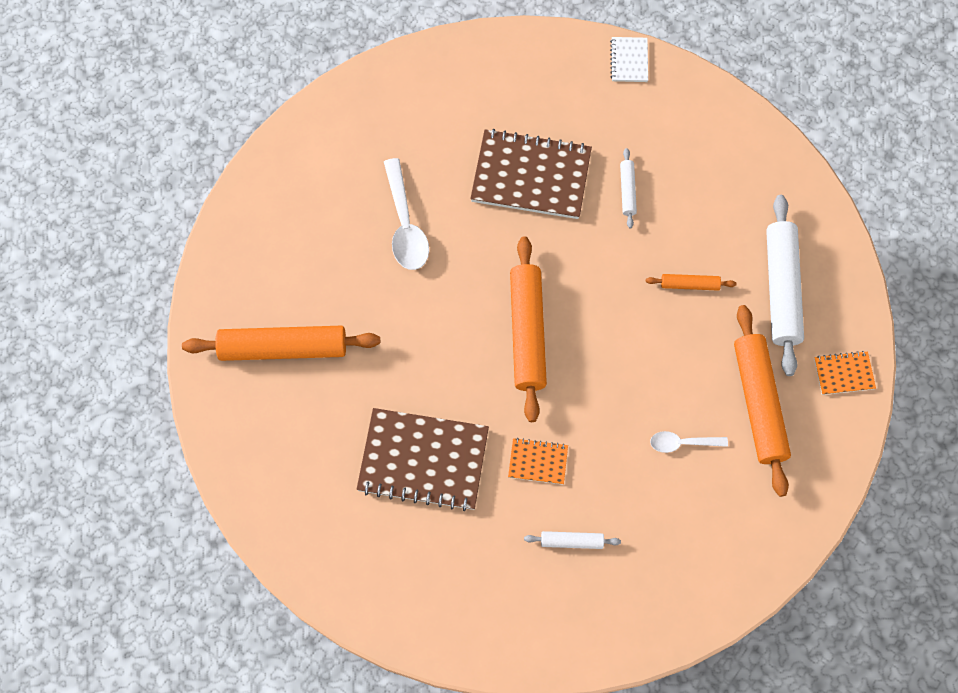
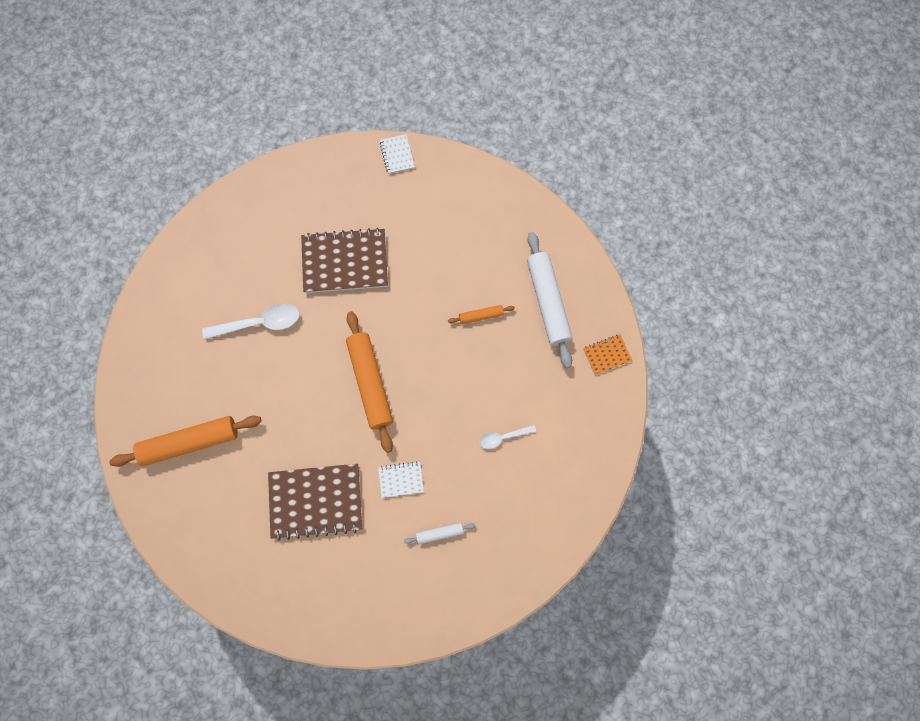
camera: 15 degrees left, 5 degrees up
white spoon [384,158,429,270] -> white spoon turned 75 degrees counterclockwise [202,303,300,340]
orange notebook [508,438,568,485] -> white notebook [378,461,424,498]
white rolling pin [620,148,637,228] -> none
orange rolling pin [734,305,791,497] -> none

